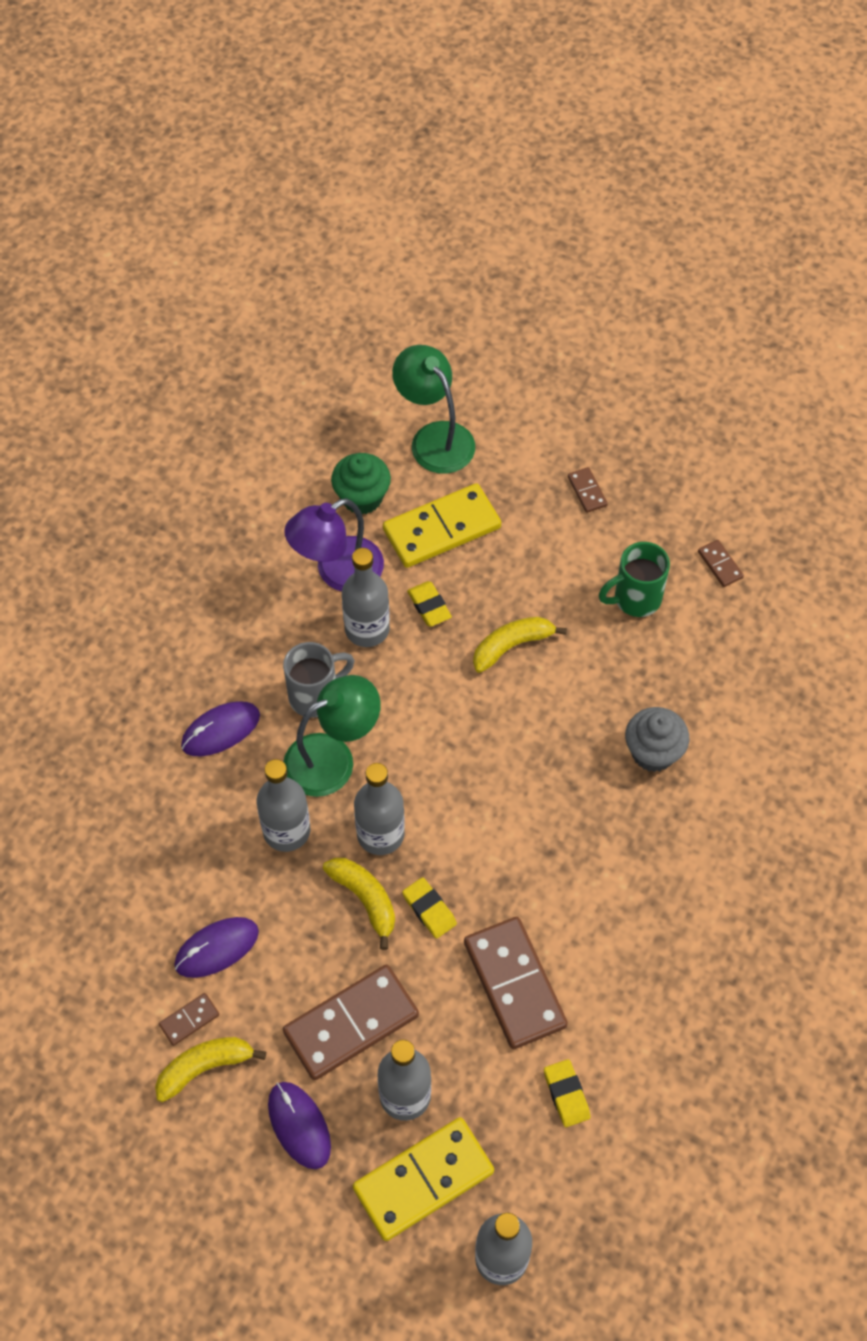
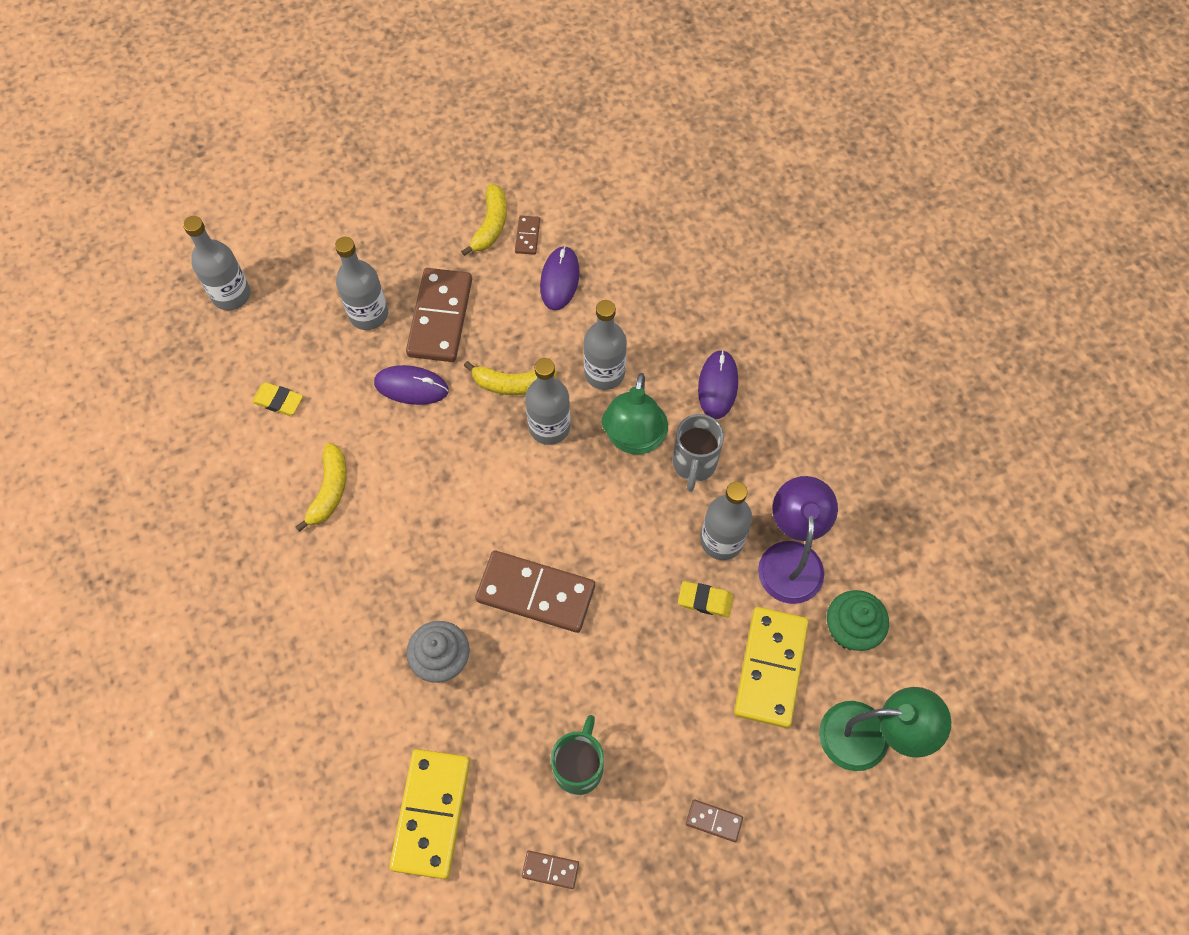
camera: 130 degrees right, 5 degrees up
purple mouse [268,1082,331,1169] -> purple mouse moved to [374,365,449,405]
yellow domino [353,1117,494,1241] -> yellow domino moved to [389,749,470,879]
yellow eraser [402,877,457,939] -> none
brown domino [464,917,568,1049] -> brown domino moved to [475,551,595,633]
yellow banana [473,617,567,673] -> yellow banana moved to [295,443,347,532]

